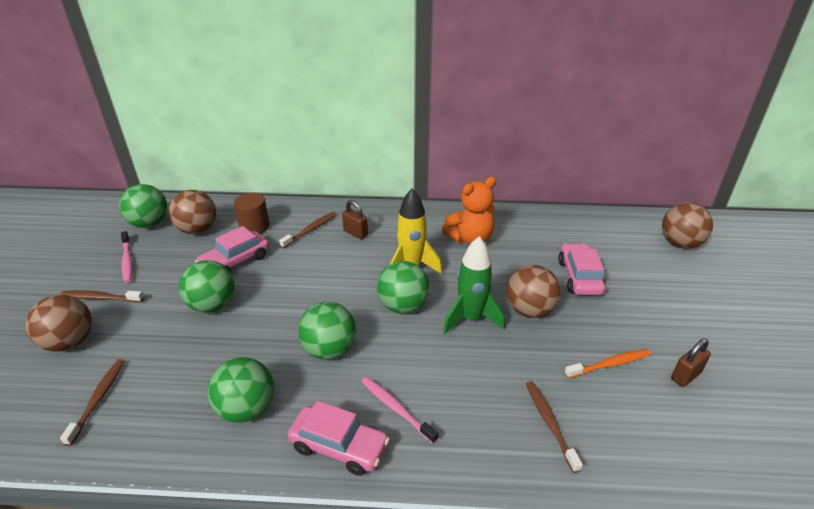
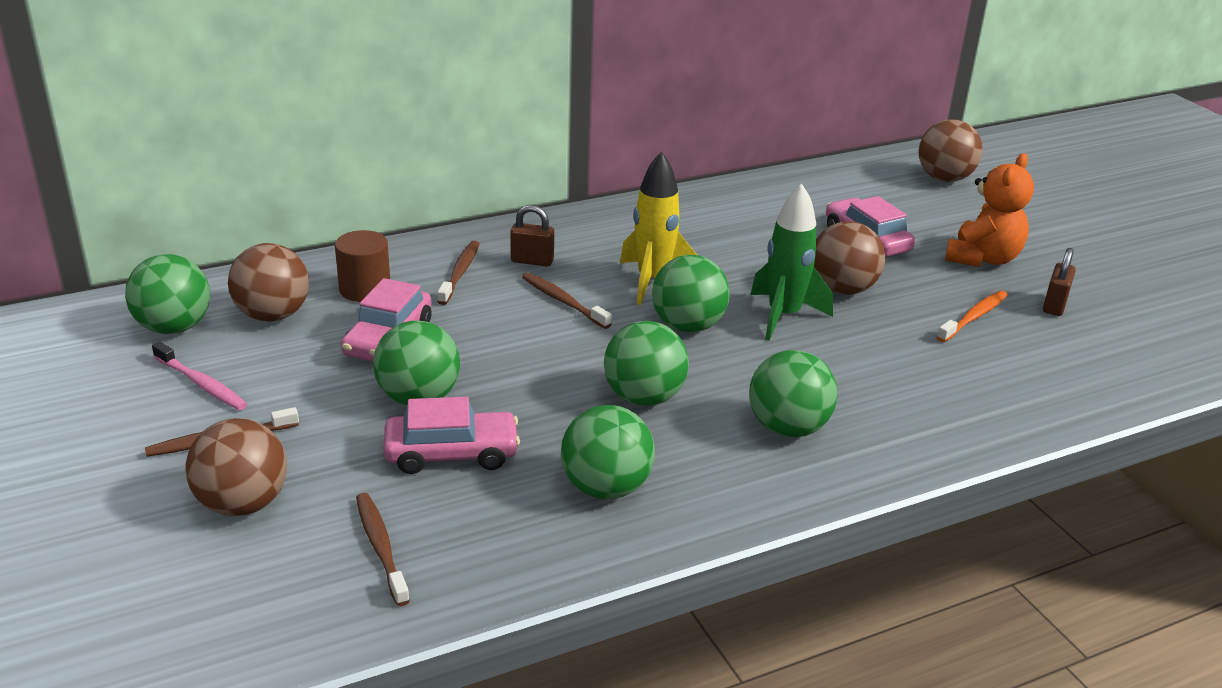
camera: 30 degrees left, 5 degrees down
pink car [287,401,390,476] -> pink car moved to [384,397,520,474]
pink toothbrush [361,376,438,444] -> green ball [749,350,838,438]
orange teddy bear [442,177,496,244] -> orange teddy bear moved to [945,153,1034,267]
brown toothbrush [526,381,583,473] -> brown toothbrush moved to [522,273,612,329]

